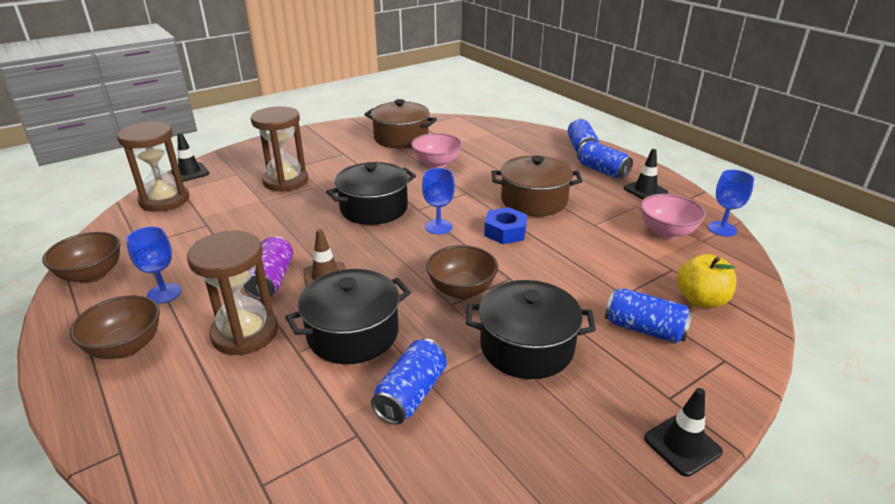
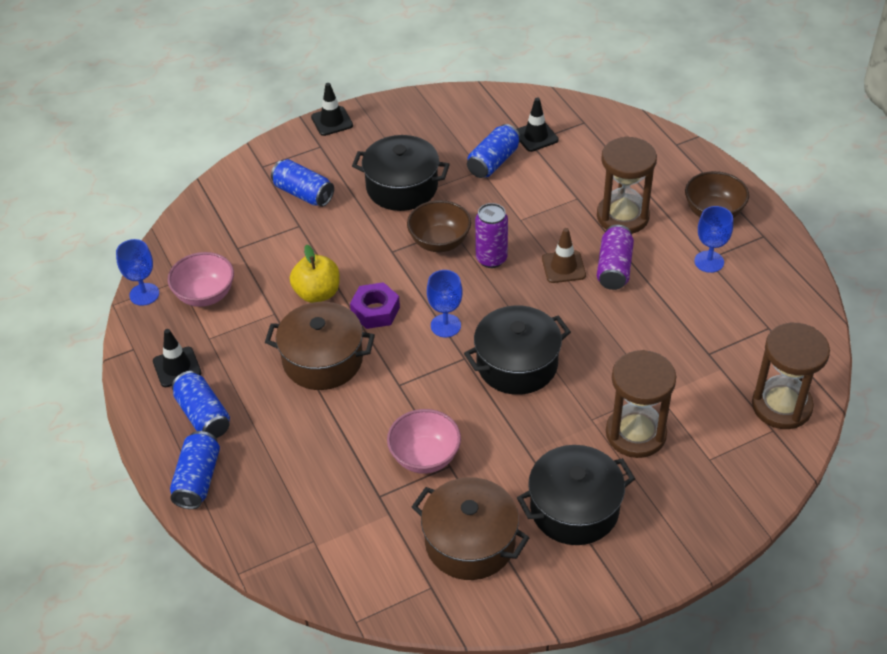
camera: 170 degrees left, 15 degrees up
brown bowl [42,232,121,283] -> none
black traffic cone [171,133,209,182] -> black traffic cone moved to [517,98,559,152]
black pot [285,269,411,364] -> black pot moved to [517,445,635,545]
blue nut [484,207,527,244] -> purple nut [350,282,400,329]
yellow apple [677,254,737,308] -> yellow apple moved to [290,245,340,303]
none -> purple can [475,203,508,268]

